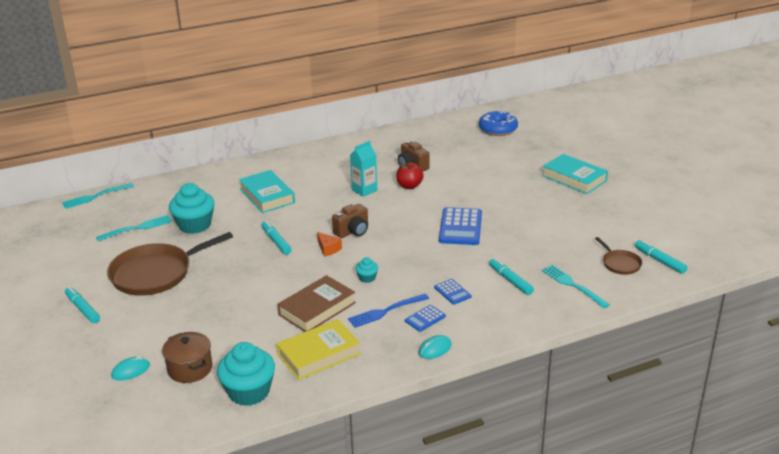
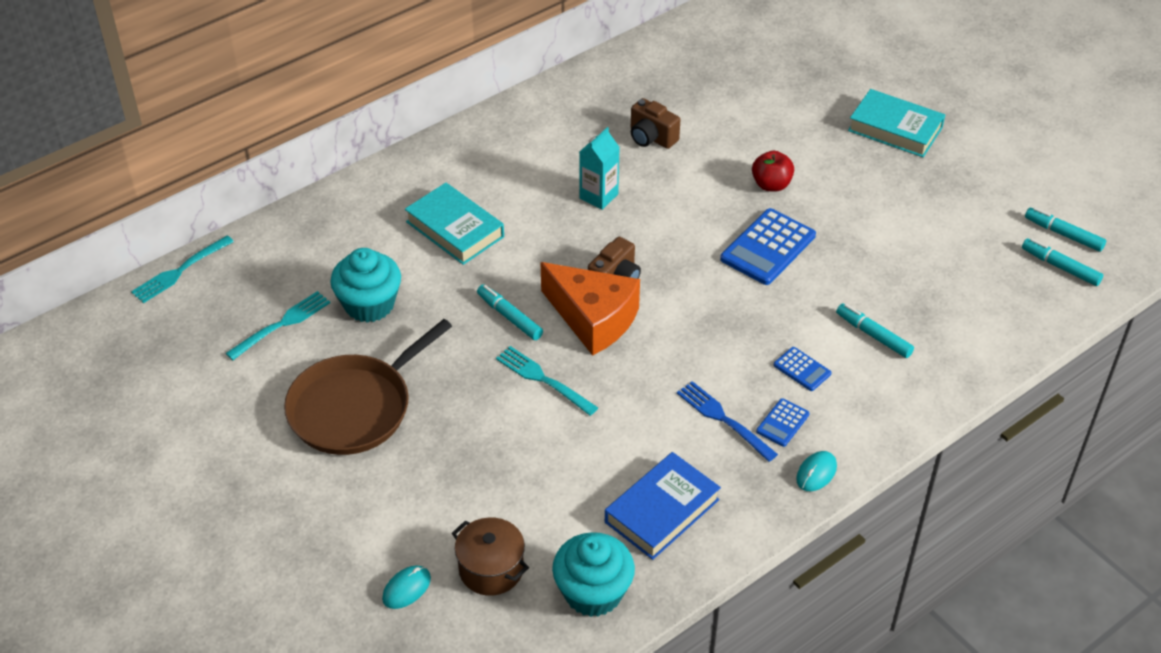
camera: 15 degrees left, 15 degrees up
turquoise marker [65,287,100,323] -> turquoise marker moved to [1025,207,1106,252]
yellow book [276,319,361,380] -> blue book [605,452,721,560]
brown book [277,275,356,332] -> none
orange cheese [317,232,342,257] -> orange cheese [540,262,640,356], size x2.39
blue fork [348,294,429,328] -> blue fork turned 90 degrees clockwise [677,381,778,462]
turquoise cupcake [355,257,378,283] -> none
red apple [396,163,424,189] -> red apple moved to [752,151,794,192]
blue calculator [439,207,482,245] -> blue calculator turned 45 degrees clockwise [720,208,816,285]
blue donut [479,110,518,136] -> none
turquoise fork [542,265,610,308] -> turquoise fork moved to [496,346,598,416]
brown pan [595,237,642,275] -> none

